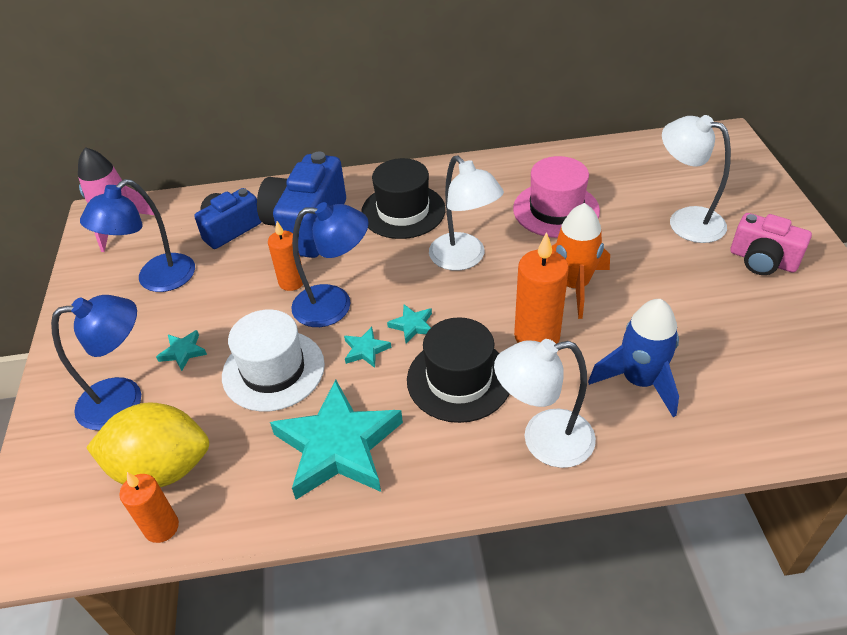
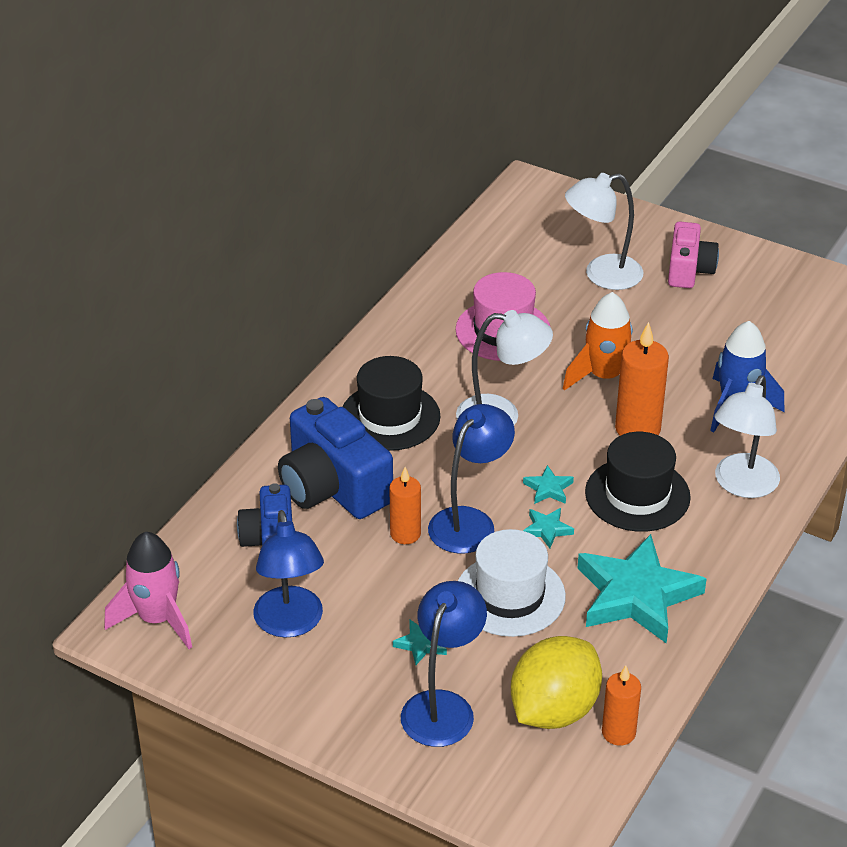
camera: 55 degrees left, 5 degrees down
pink camera [730,213,812,275] -> pink camera turned 60 degrees counterclockwise [668,222,719,288]

